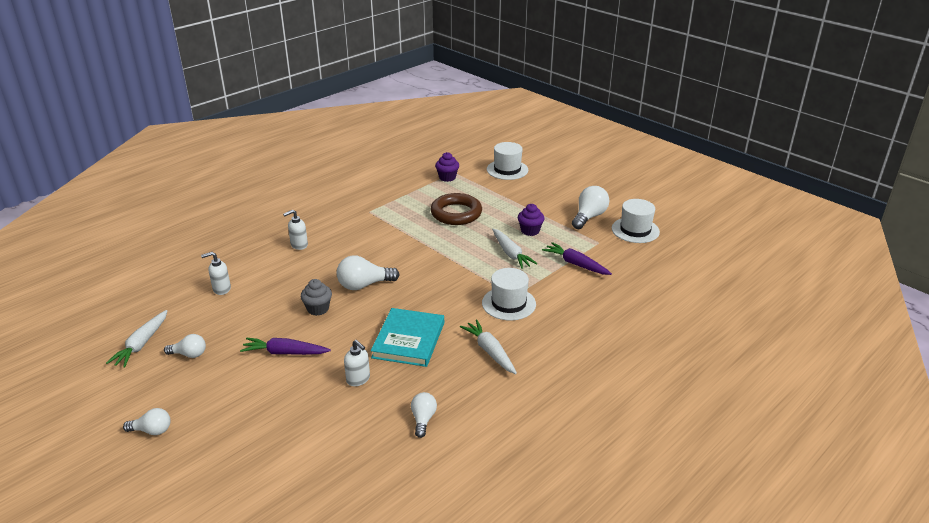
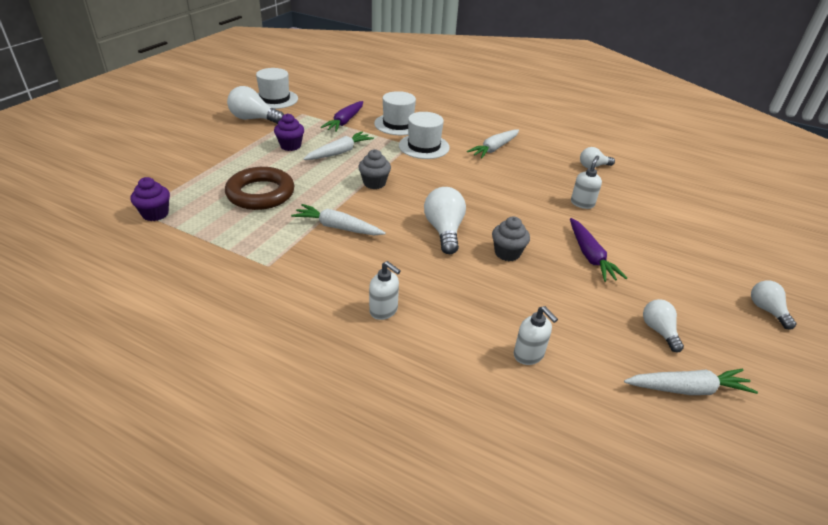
camera: 110 degrees left, 5 degrees up
white light bulb [337,256,400,290] -> white light bulb turned 150 degrees counterclockwise [424,187,466,254]
turquoise book [371,308,444,367] -> none
white hat [487,142,528,180] -> white hat moved to [374,91,416,135]
none -> white carrot [291,204,386,235]
none -> grey cupcake [358,149,391,189]

